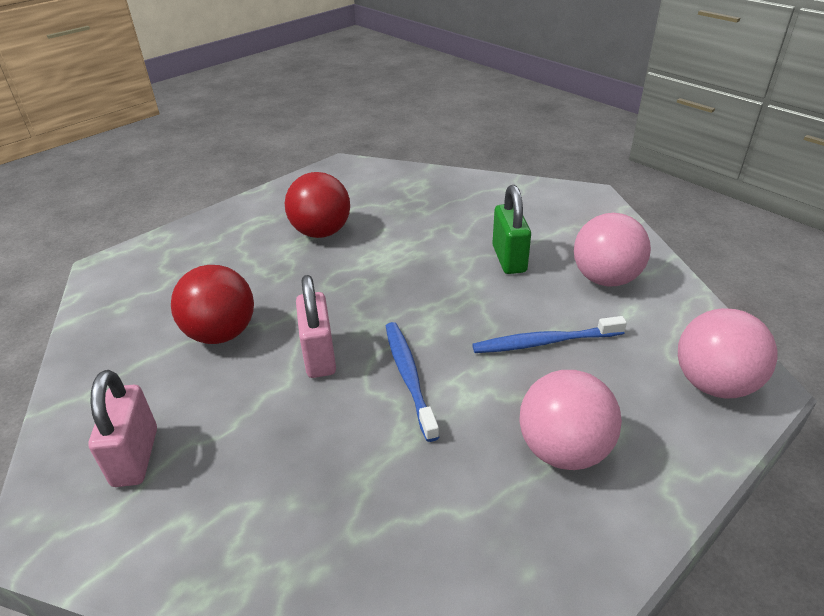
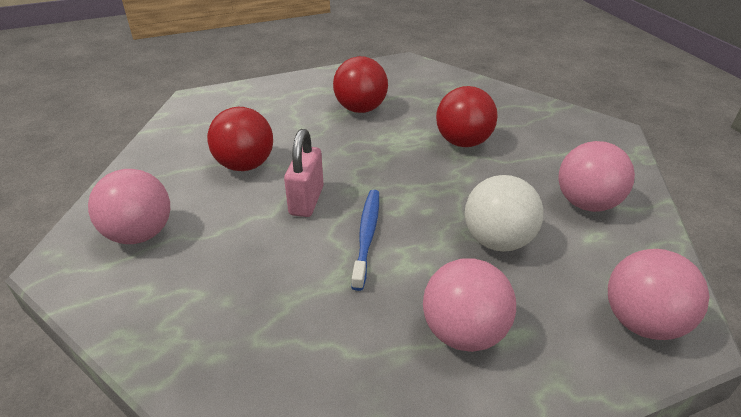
camera: 20 degrees right, 0 degrees up
pink padlock [88,370,157,487] -> pink ball [88,169,170,244]
blue toothbrush [472,316,627,353] -> white ball [465,175,543,252]
green padlock [492,185,531,274] -> none
none -> red ball [436,86,498,147]

